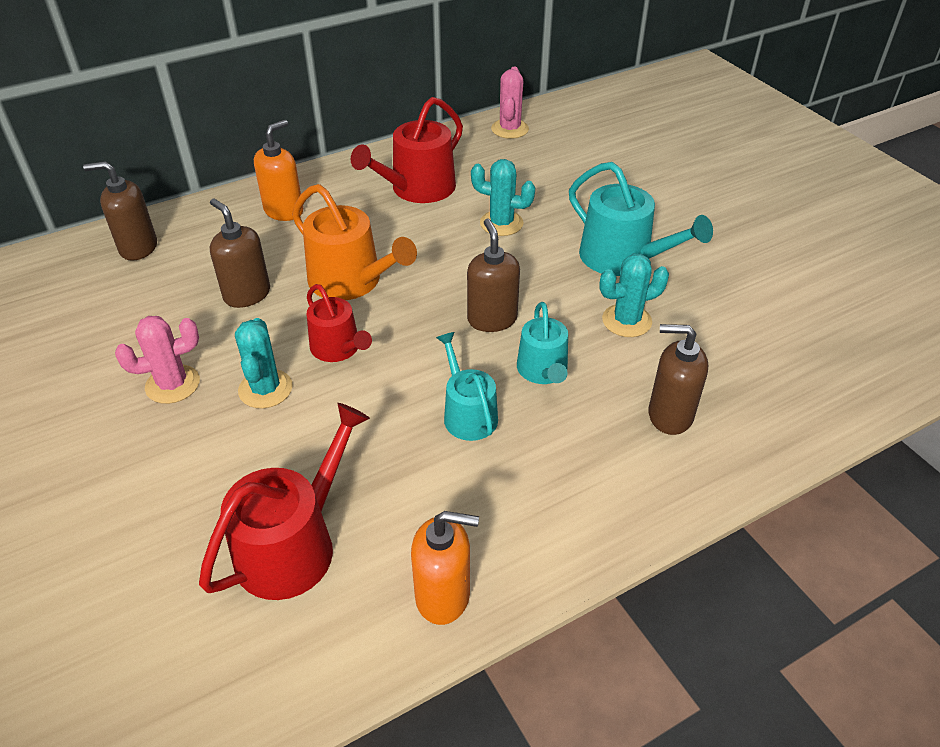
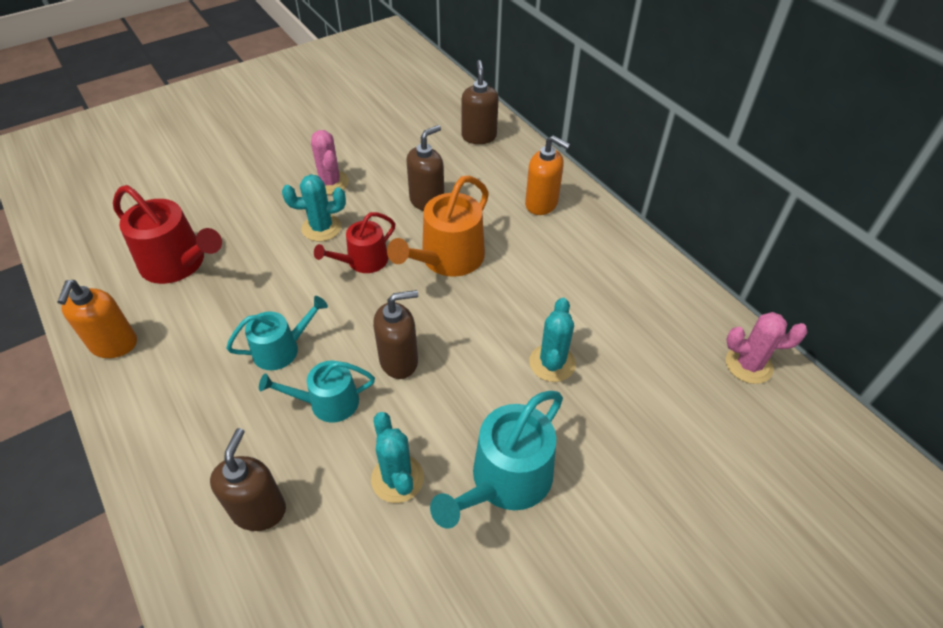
camera: 85 degrees right, 5 degrees up
red watering can [350,97,463,203] -> none

